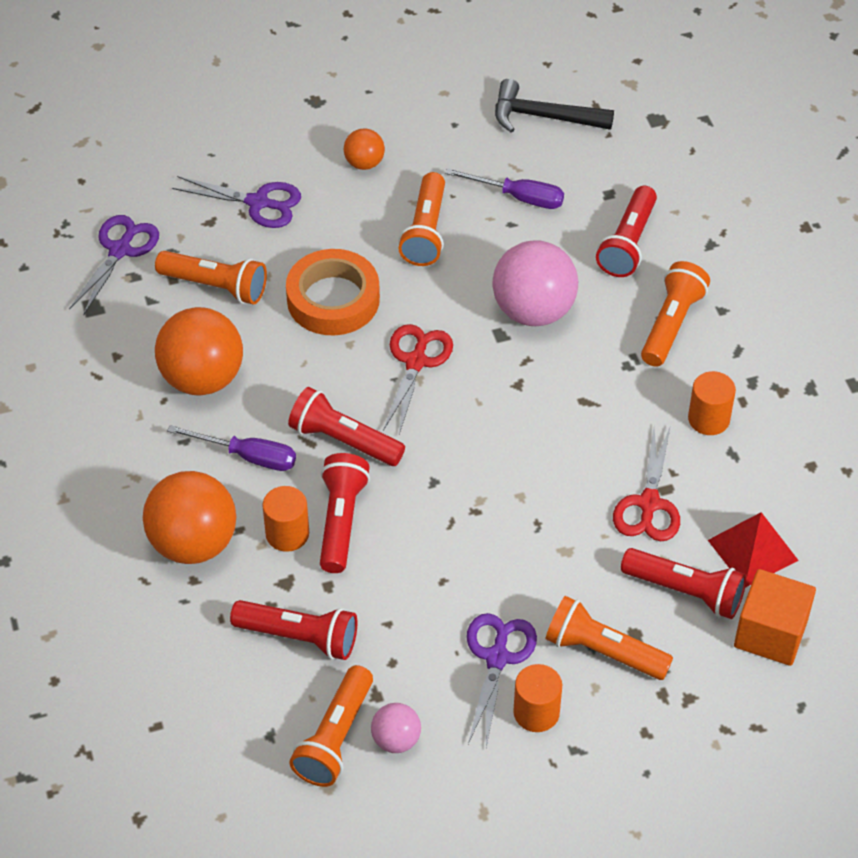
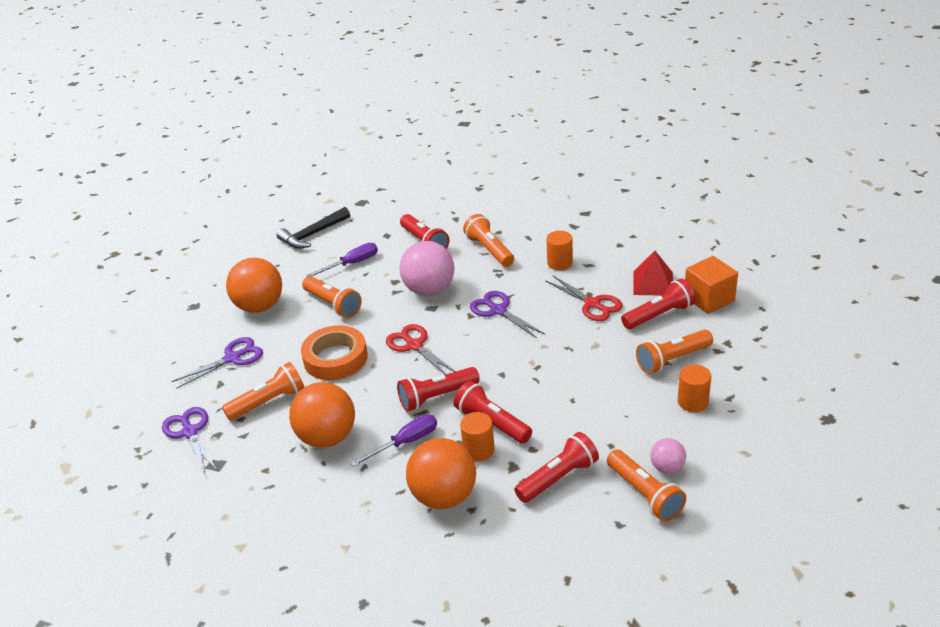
camera: 50 degrees left, 15 degrees down
orange ball [344,128,385,170] -> orange ball [226,258,282,313], size x1.96
purple scissors [467,613,537,747] -> purple scissors moved to [470,291,545,338]

